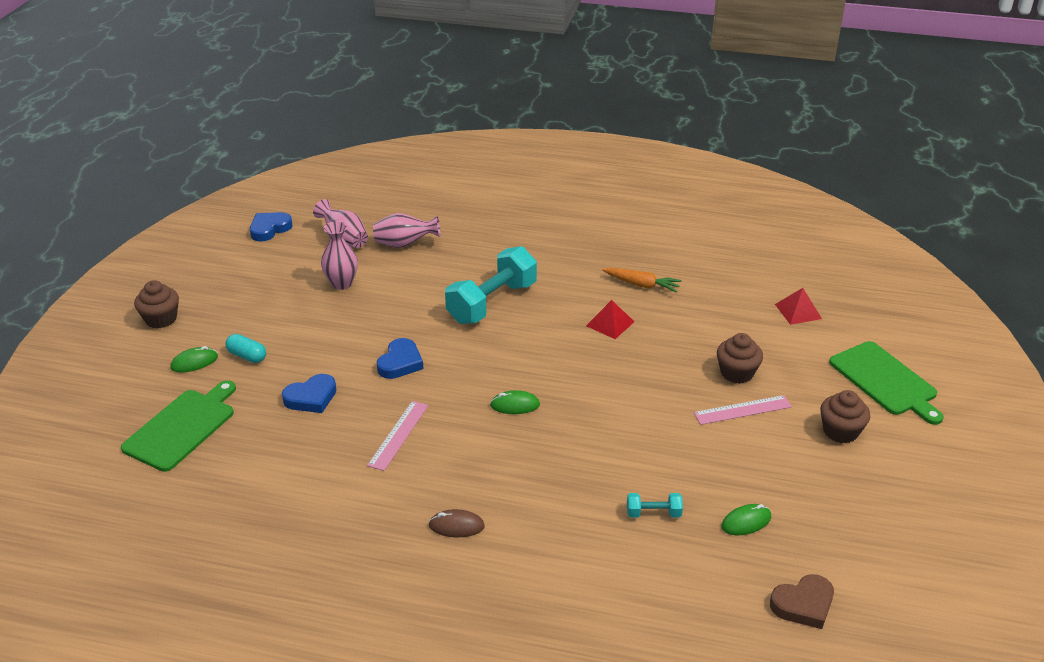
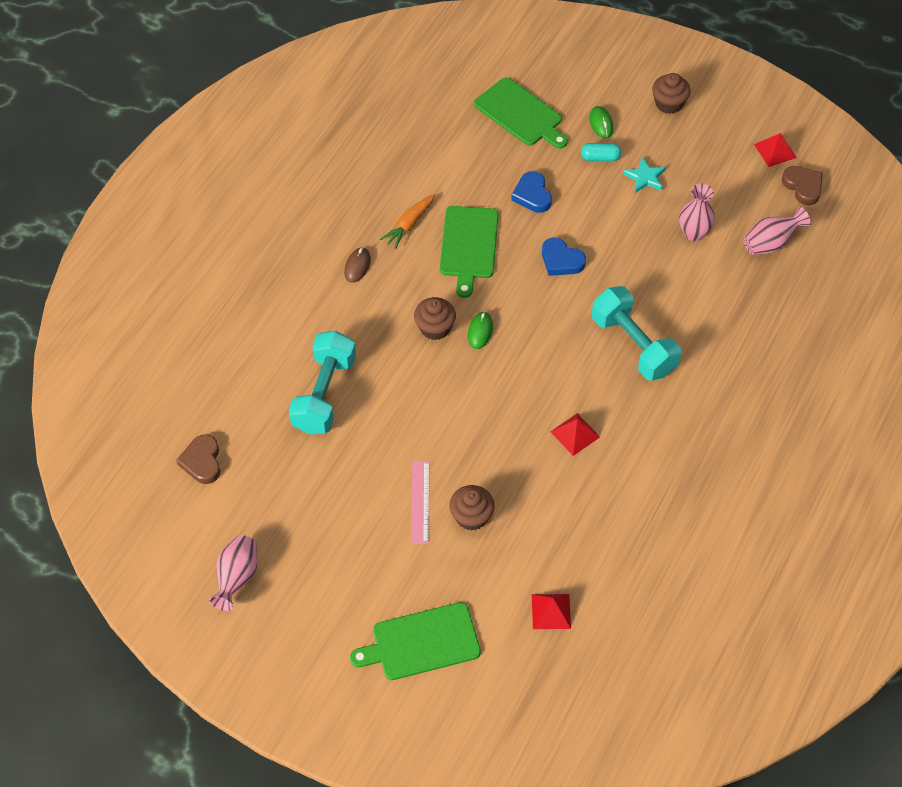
camera: 105 degrees right, 20 degrees up
turquoise capsule [225,334,266,363] -> turquoise capsule turned 45 degrees clockwise [581,143,621,161]
blue heart [250,212,293,242] -> brown heart [782,166,823,205]
pink ruler [367,401,428,471] -> green cutting board [440,206,499,298]
pink vase [373,213,440,248] -> pink vase moved to [209,535,257,611]
orange carrot [602,268,682,293] -> orange carrot moved to [380,194,435,249]
turquoise dumbbell [627,493,683,518] -> turquoise dumbbell [289,331,356,435], size x2.29
green mouse [721,504,771,535] -> none
brown cupcake [820,390,870,443] -> brown cupcake moved to [414,297,456,340]
none -> turquoise star [623,157,666,193]
none -> red pyramid [754,133,797,167]

